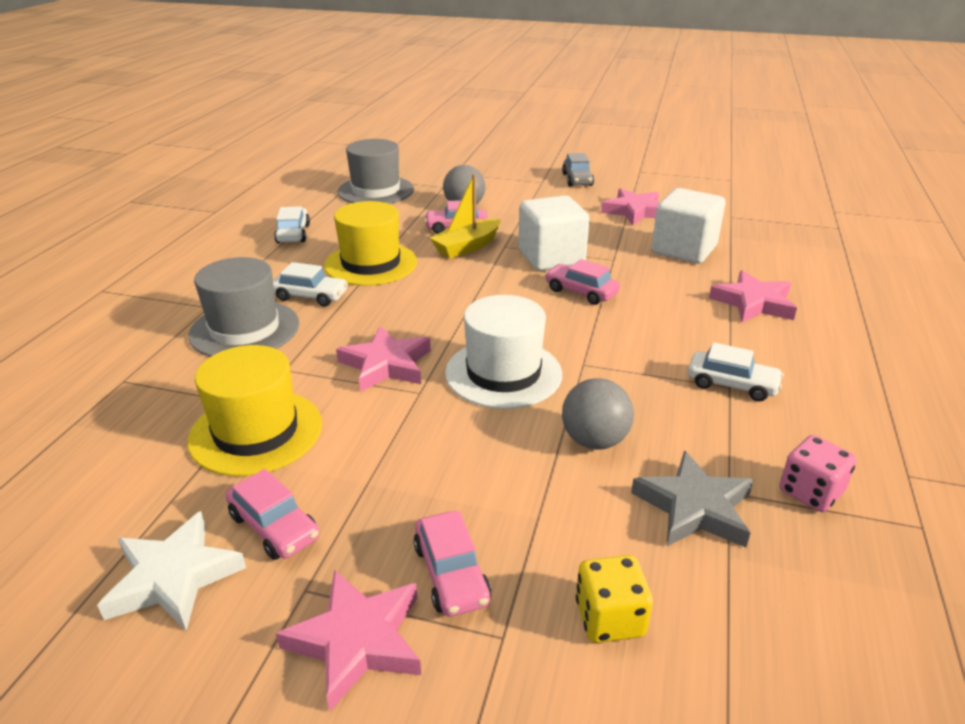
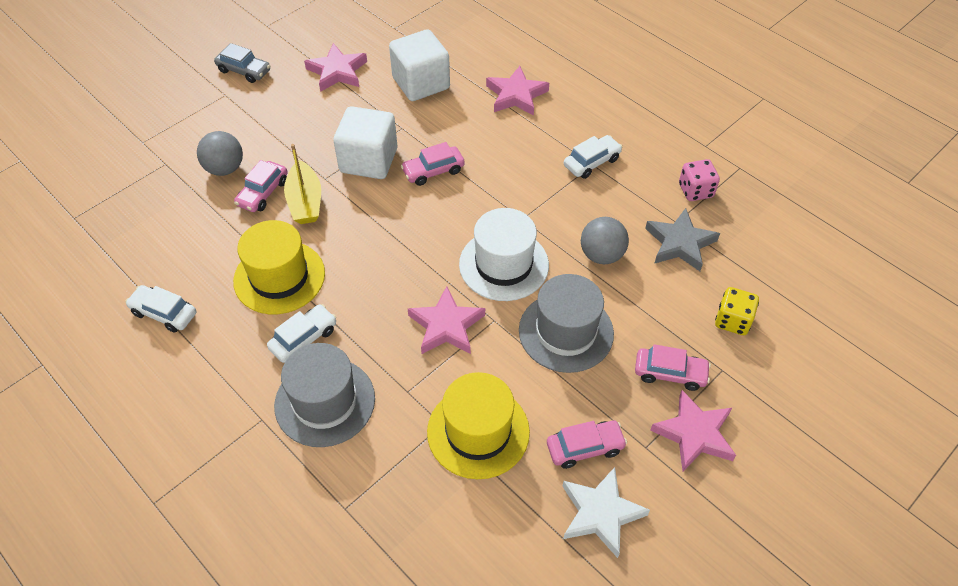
camera: 60 degrees left, 20 degrees up
grey hat [337,139,414,204] -> grey hat moved to [519,274,614,373]

